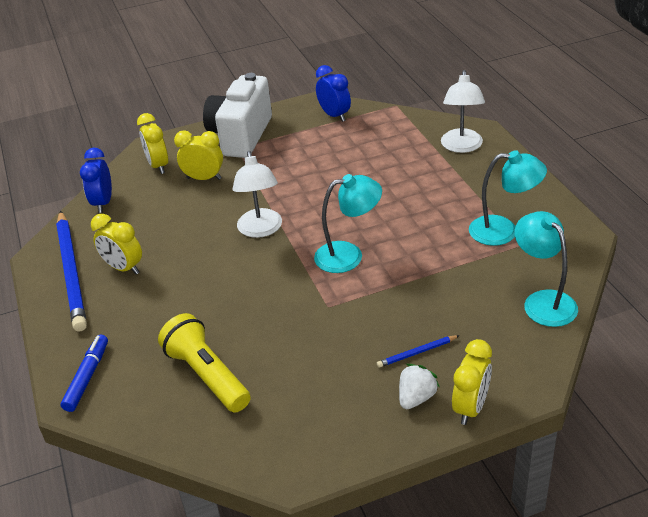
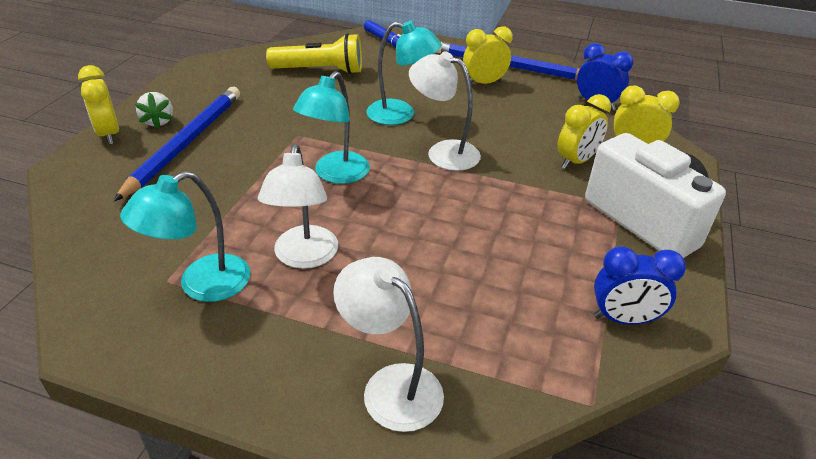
camera: 125 degrees right, 0 degrees up
blue pencil [377,335,460,368] -> blue pencil [114,87,240,201], size x2.40
turquoise lamp [515,211,578,327] -> turquoise lamp moved to [366,21,442,125]
none -> white lamp [258,144,338,269]

